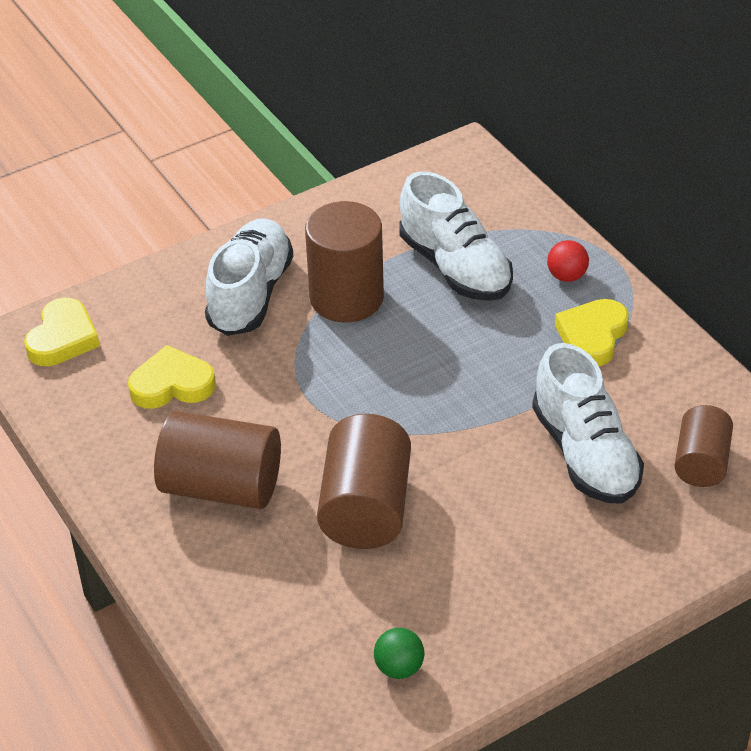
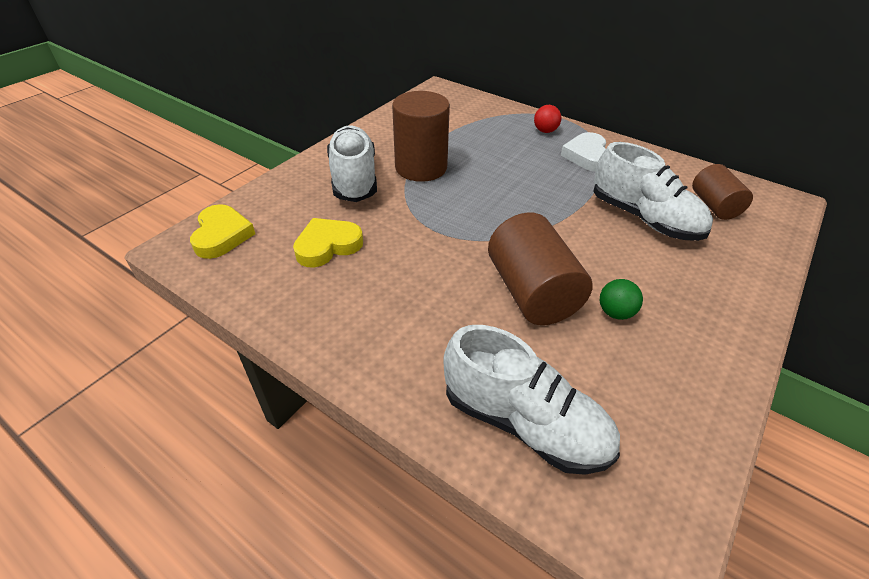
camera: 25 degrees left, 0 degrees up
brown cylinder [154,411,281,509] -> none
green ball [374,628,425,679] -> green ball moved to [600,279,643,320]
white shoe [399,172,513,301] -> white shoe moved to [443,325,620,475]
yellow heart [555,299,629,366] -> white heart [561,132,606,172]

